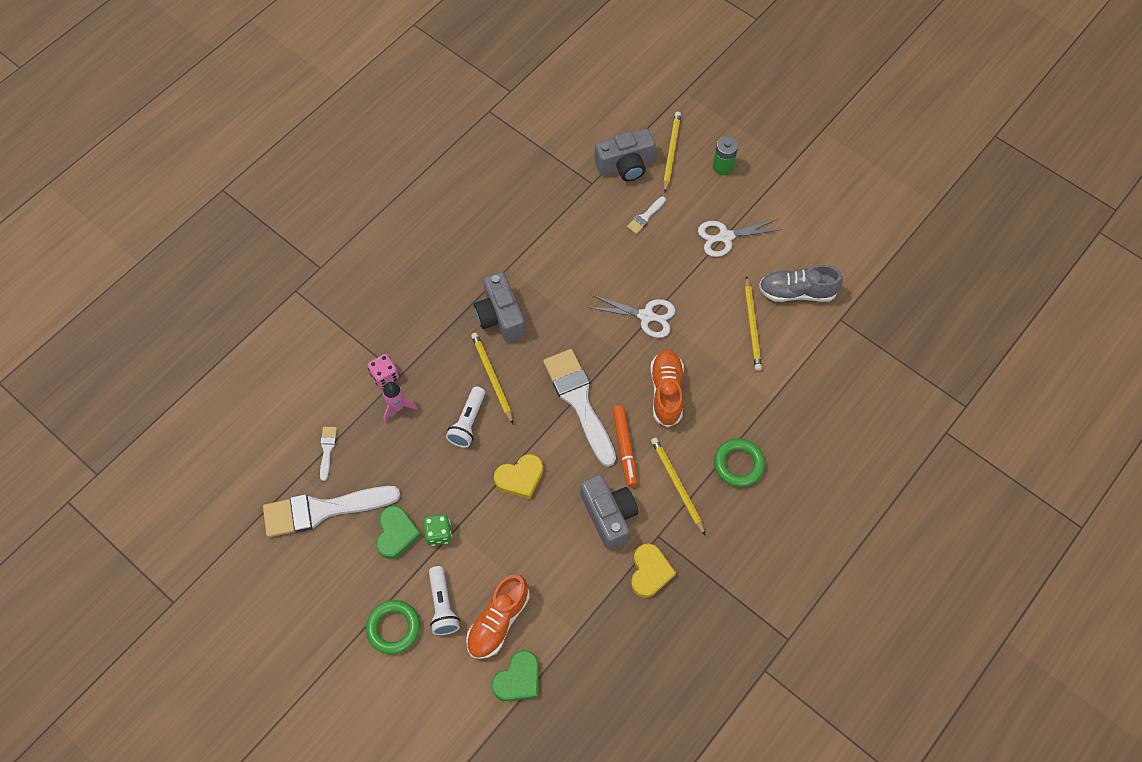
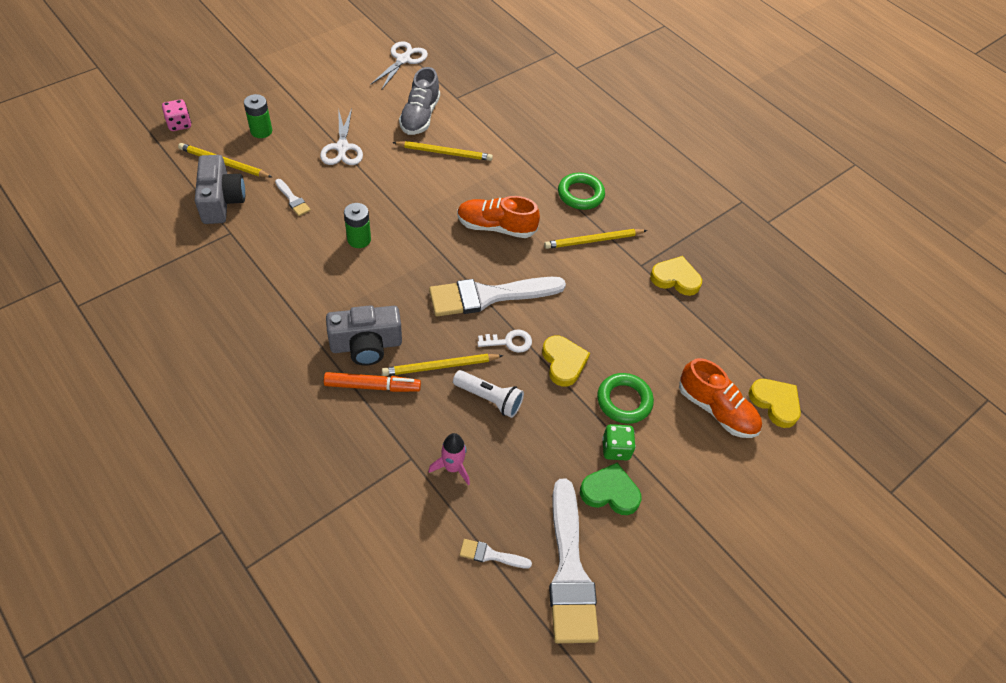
camera: 85 degrees left, 10 degrees down
green ring [366,600,420,654] -> green ring moved to [597,373,654,424]
pink dice [367,354,399,388] -> pink dice moved to [162,99,191,131]
white flashlight [429,566,460,635] -> none
green heart [491,650,539,701] -> yellow heart [748,379,801,428]
grey camera [580,475,638,550] -> none
white scissors [588,295,676,338] -> white scissors moved to [370,41,428,90]
orange marker [612,405,638,487] -> orange marker moved to [324,372,421,392]
none -> green battery [344,203,371,248]
none -> white key [477,329,532,353]

